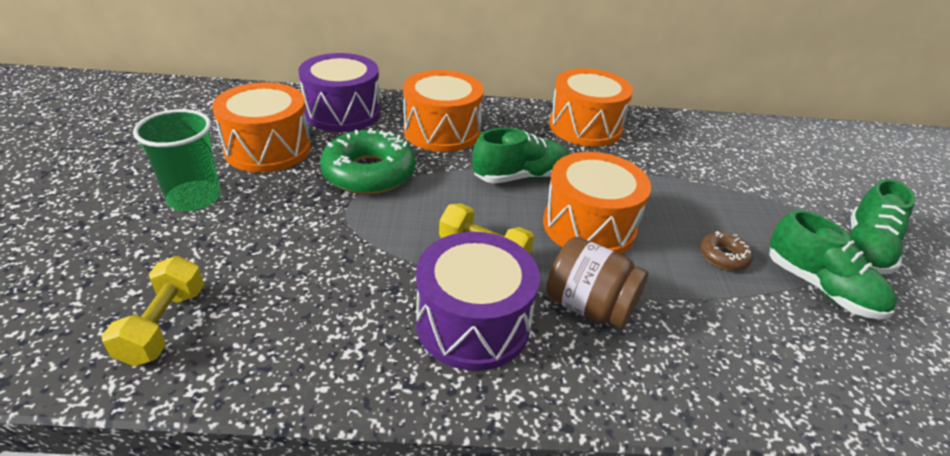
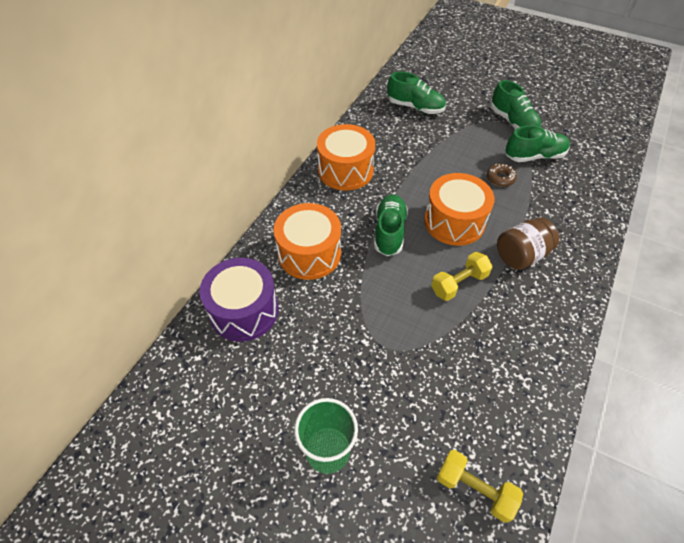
camera: 60 degrees left, 15 degrees up
orange drum [212,82,311,173] -> none
green donut [320,128,415,194] -> none
purple drum [416,232,540,371] -> none
none -> green shoe [387,71,446,114]

